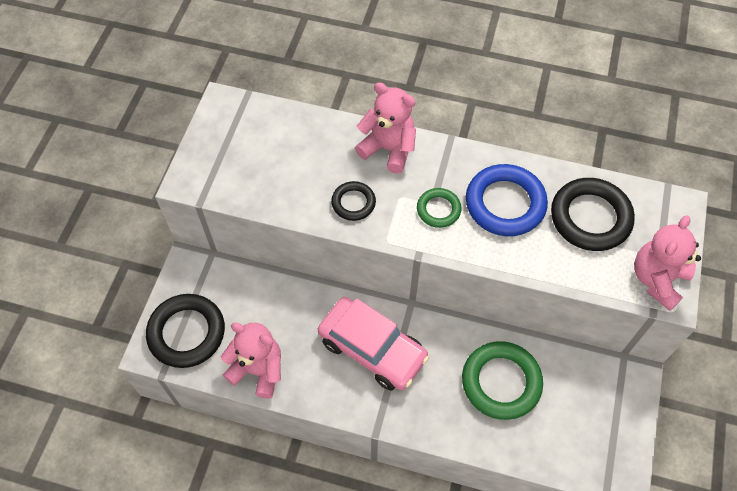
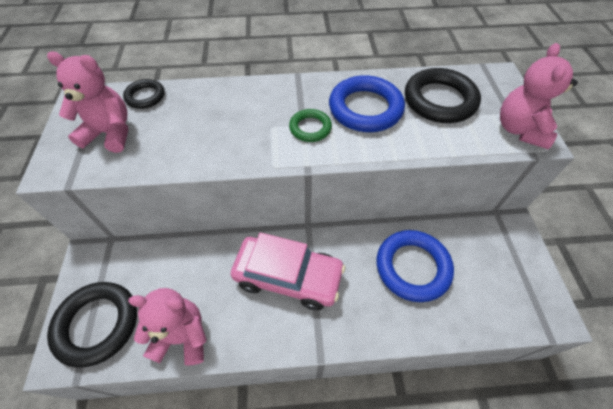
camera: 20 degrees left, 5 degrees down
black ring [331,181,376,221] -> black ring moved to [123,79,165,109]
pink teddy bear [355,82,416,174] -> pink teddy bear moved to [47,52,128,153]
green ring [462,341,543,420] -> blue ring [376,230,454,302]

